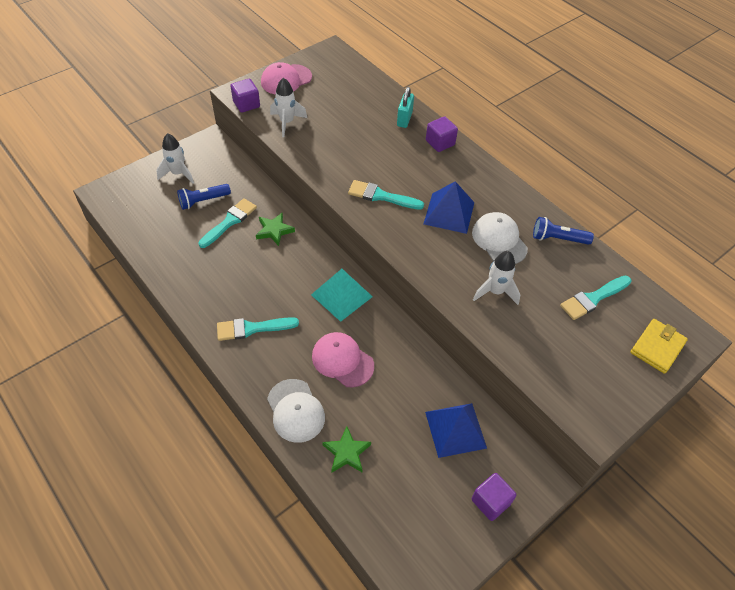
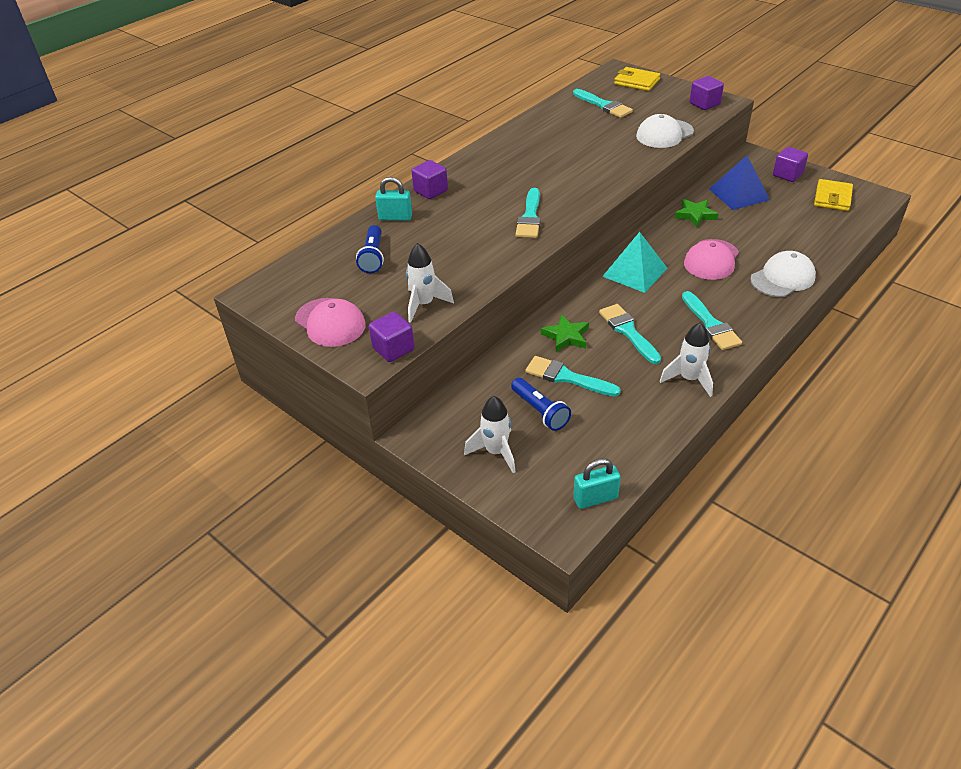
camera: 95 degrees left, 10 degrees down
green star [322,426,371,472] -> green star moved to [675,199,718,227]
blue pyramid [424,181,474,234] -> none
white cap [472,212,528,264] -> white cap moved to [636,114,694,148]
white rocket [473,251,521,305] -> white rocket moved to [660,323,713,397]
blue flashlight [533,217,594,245] -> blue flashlight moved to [356,225,384,273]
none -> turquoise padlock [573,458,621,509]
none -> turquoise brush [599,304,661,364]
none -> purple cube [690,76,724,110]
none -> yellow wallet [814,179,853,211]

